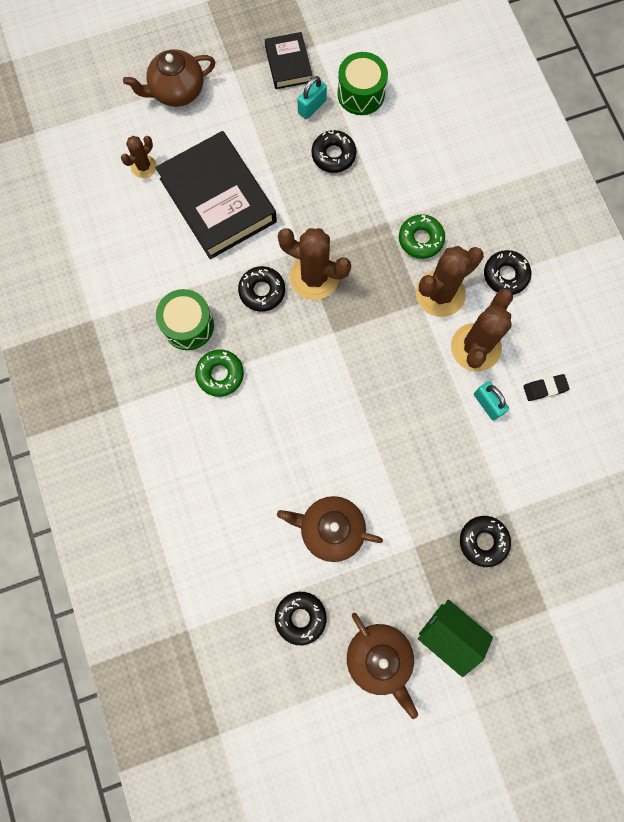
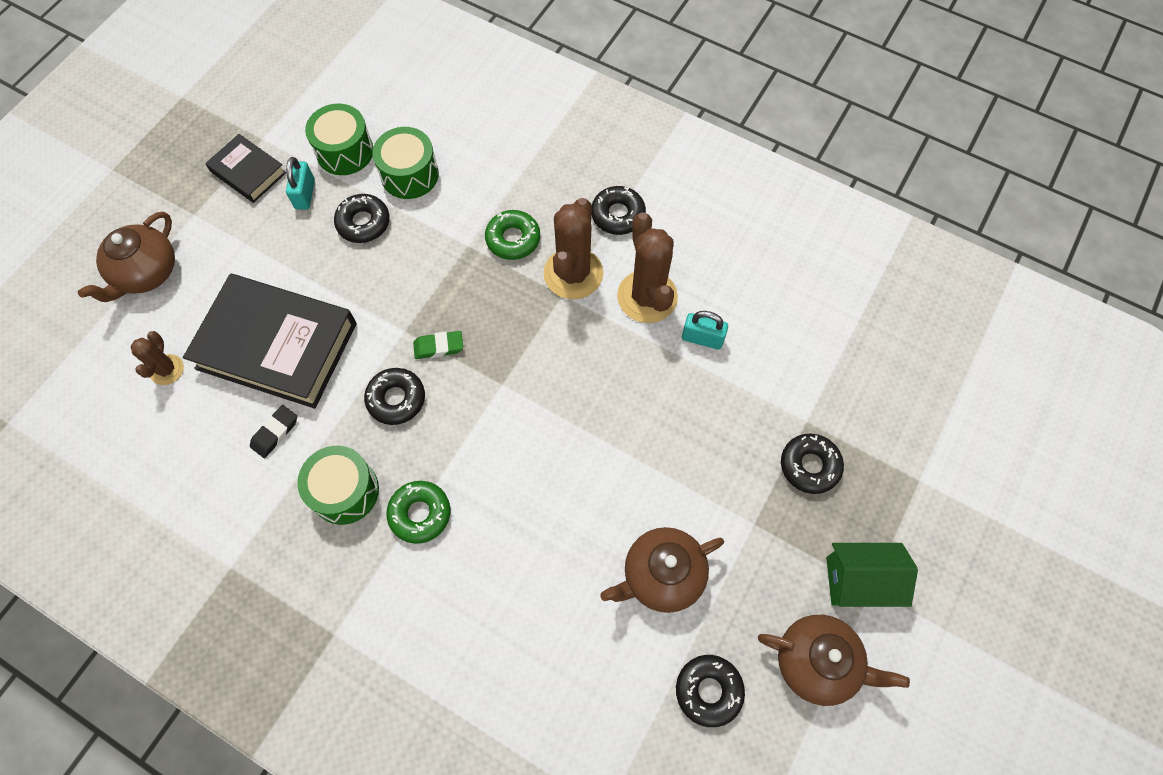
camera: 40 degrees left, 10 degrees down
brown cactus [278,228,351,300] -> green eraser [413,331,463,359]
black eraser [523,374,570,401] -> black eraser moved to [250,405,297,458]
none -> green drum [372,127,439,199]

